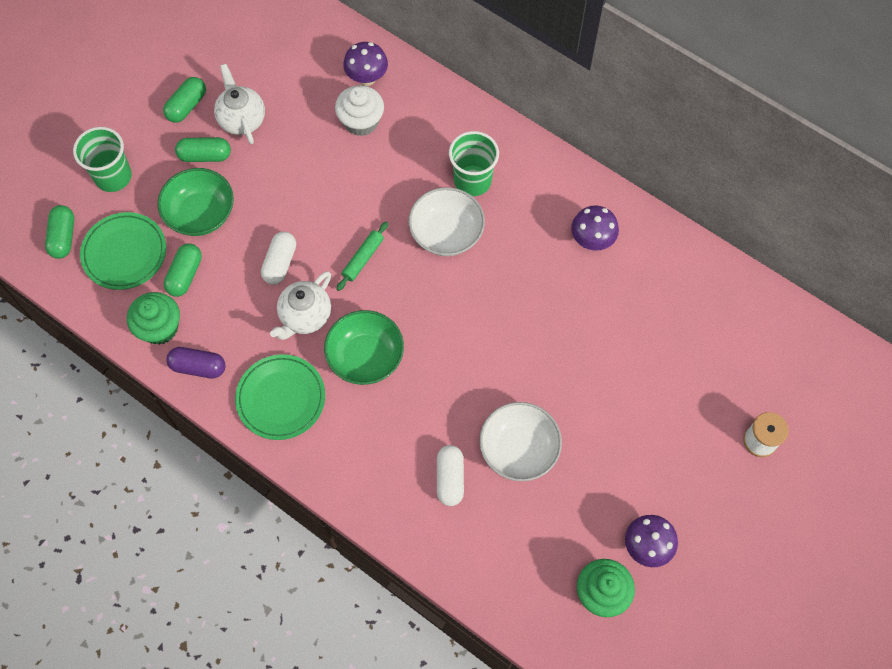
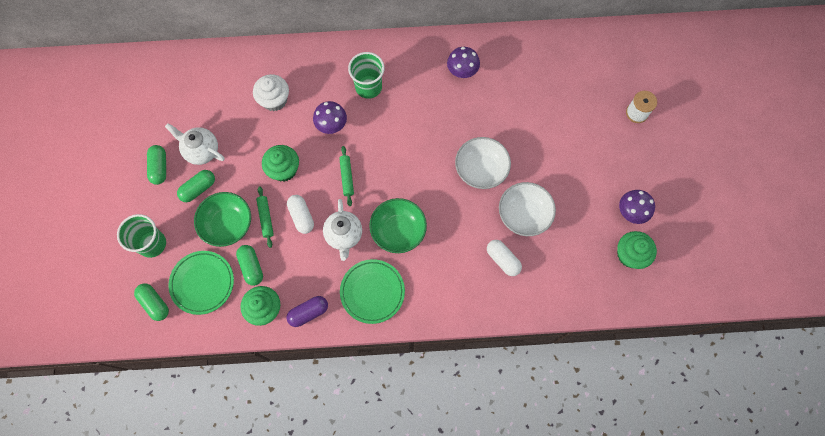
camera: 40 degrees left, 5 degrees up
purple mushroom [343,42,388,86] -> purple mushroom moved to [313,101,347,134]
white bowl [408,187,485,256] -> white bowl moved to [455,137,511,189]
none -> green rolling pin [256,187,274,248]
none -> green cupcake [262,145,299,182]

